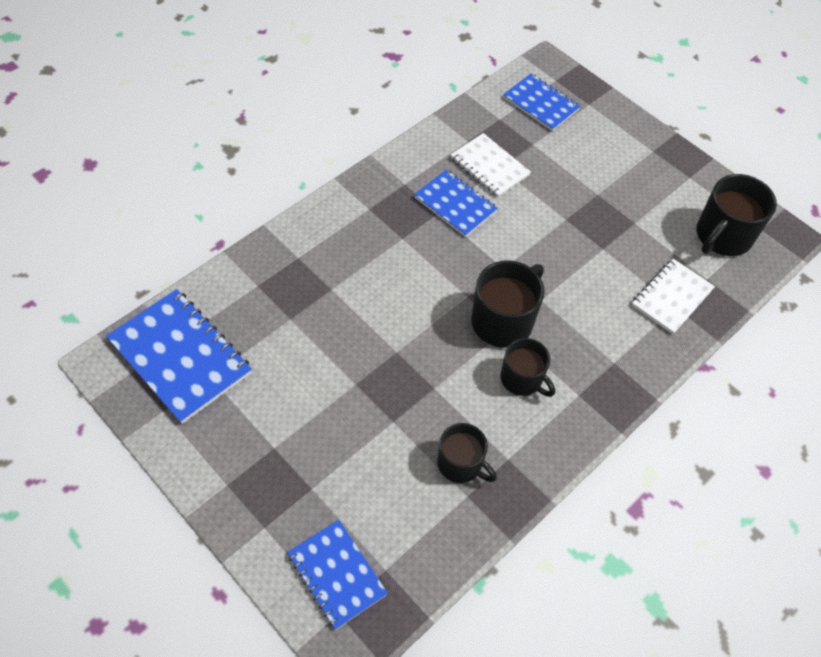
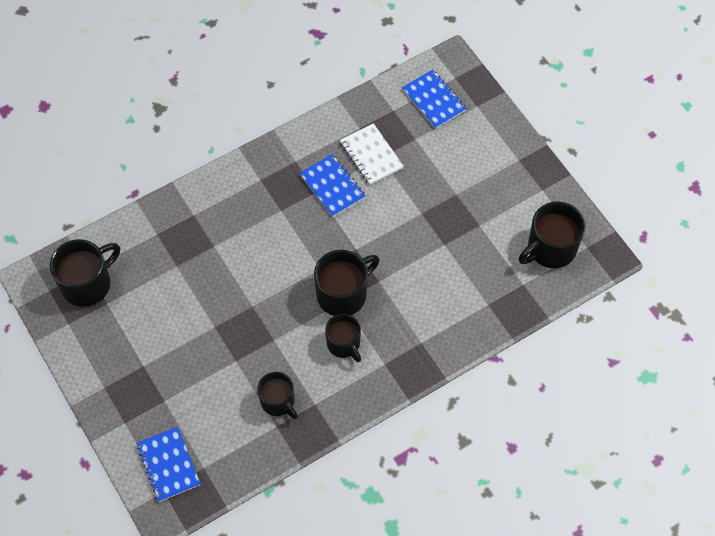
camera: 15 degrees right, 5 degrees up
blue notebook [106,289,252,424] -> black mug [50,239,120,307]
white notebook [632,259,715,334] -> none

